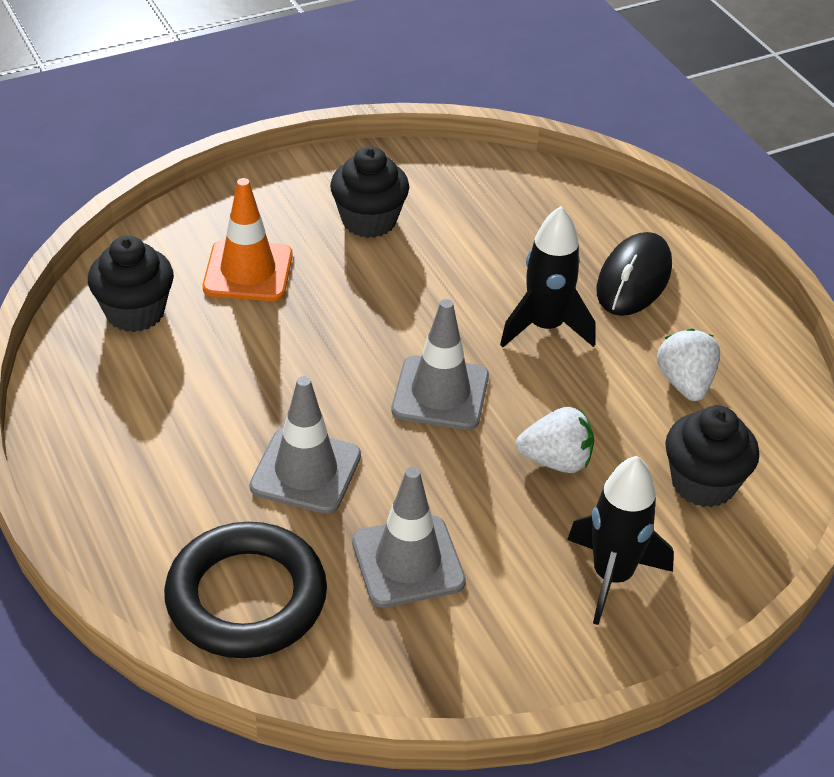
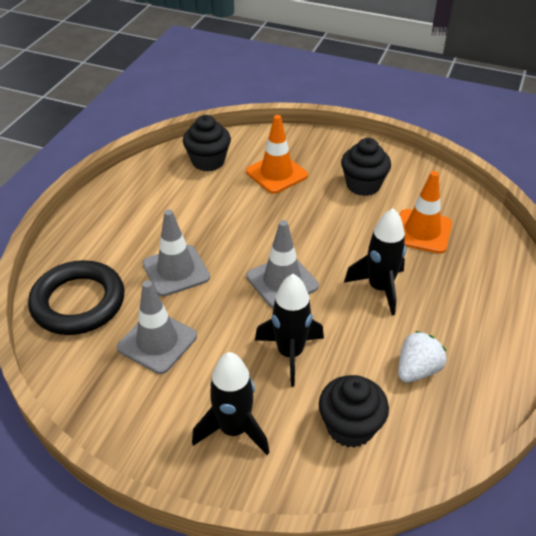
camera: 50 degrees right, 0 degrees up
white strawberry [516,407,594,473] -> black rocket [255,274,324,387]
black mouse [597,232,672,316] -> none
none -> orange traffic cone [399,171,452,254]

